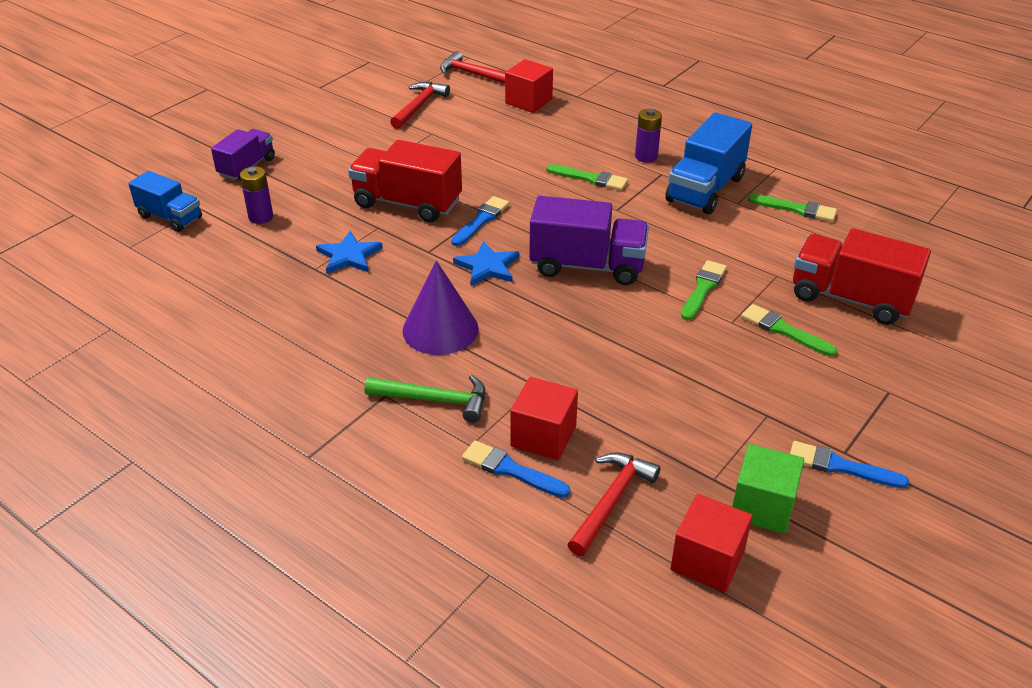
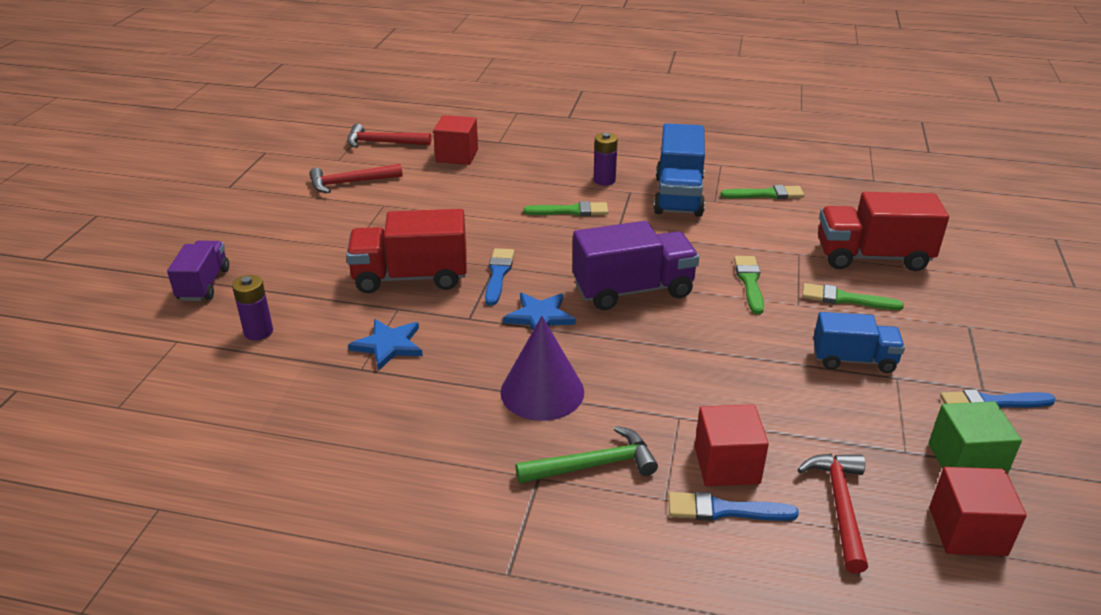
camera: 25 degrees left, 5 degrees down
blue truck [128,171,202,232] -> blue truck moved to [813,312,905,373]
red hammer [390,82,450,129] -> red hammer turned 105 degrees counterclockwise [309,164,403,193]

